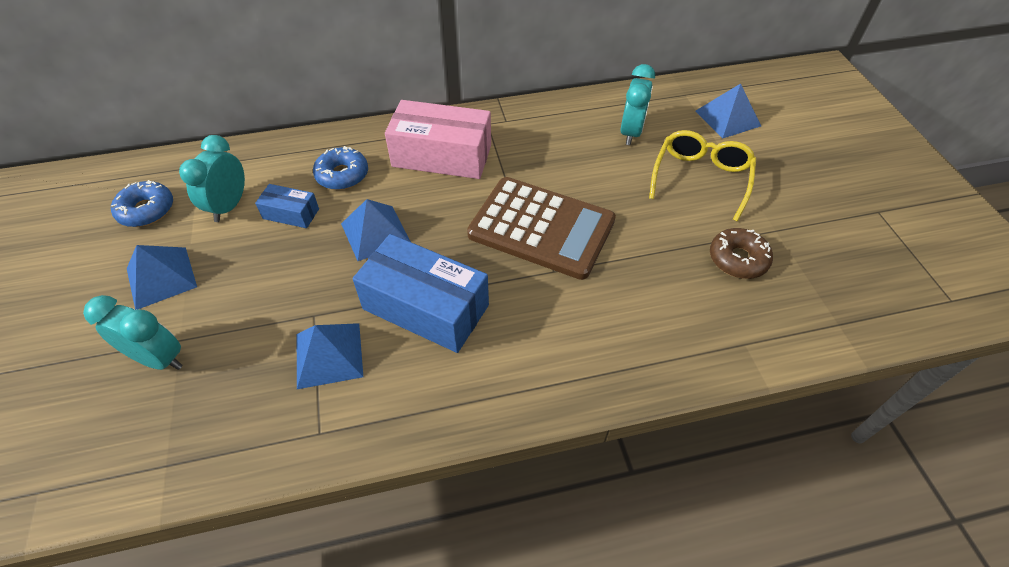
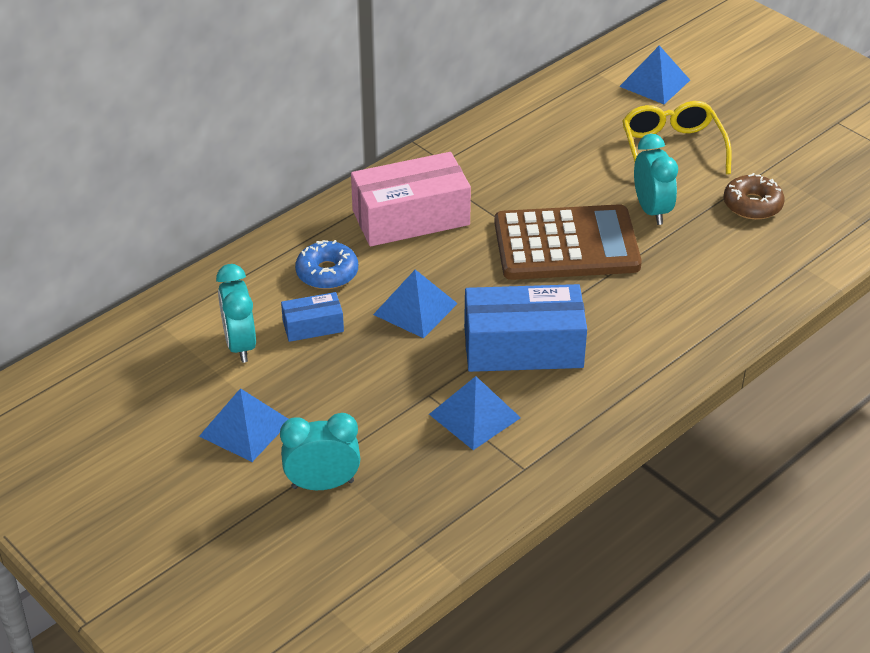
camera: 30 degrees left, 10 degrees down
blue donut [111,180,173,227] -> none
turquoise clock [621,64,655,145] -> turquoise clock moved to [634,134,678,225]

